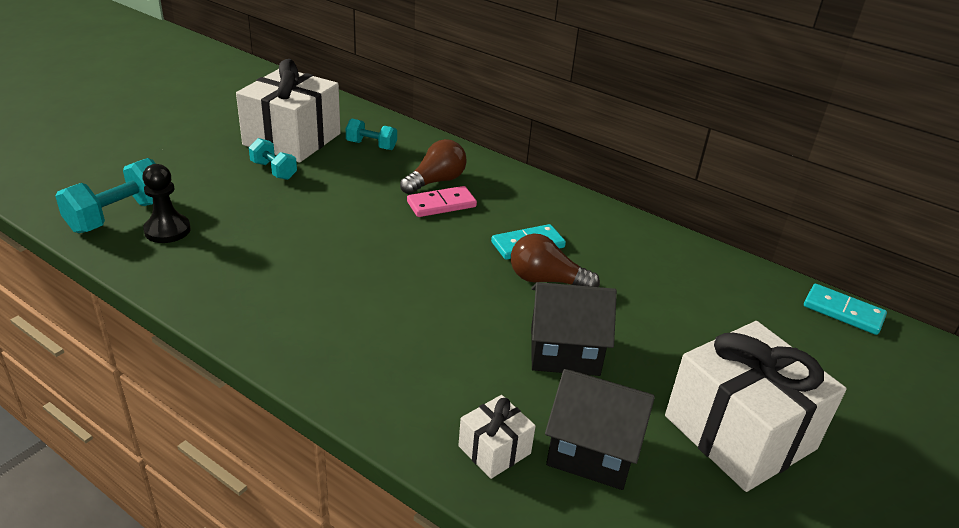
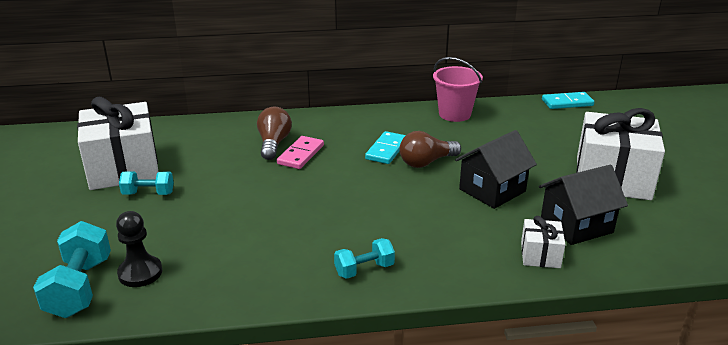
camera: 40 degrees left, 5 degrees down
turquoise dumbbell [346,118,397,150] -> turquoise dumbbell moved to [334,238,395,279]
none -> pink bucket [433,57,483,122]

